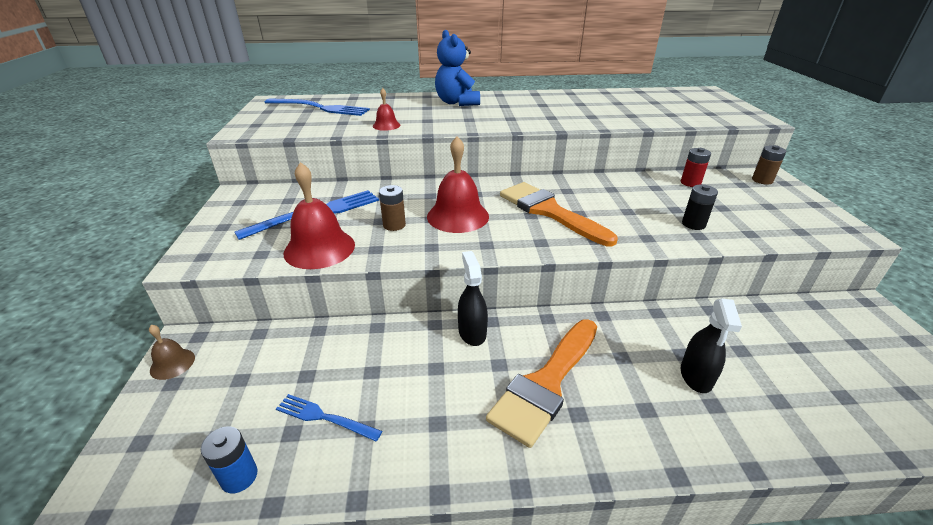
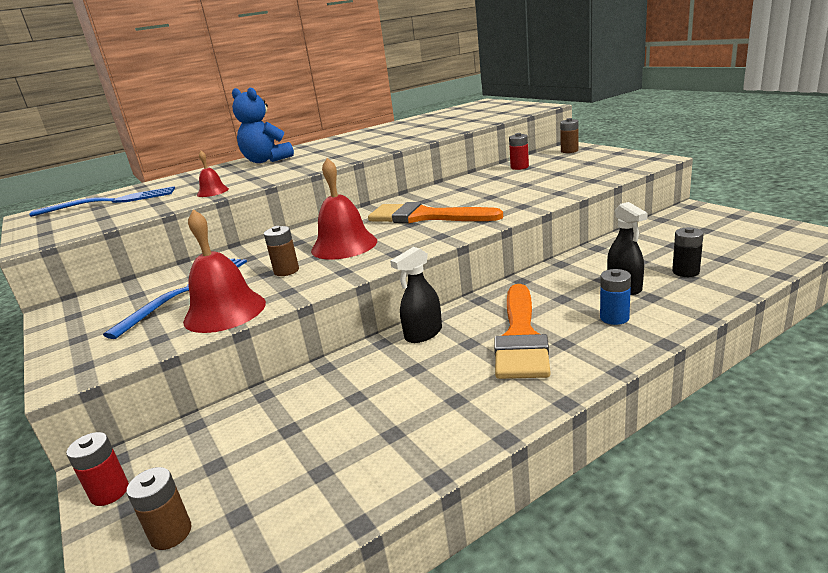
camera: 25 degrees left, 10 degrees down
brown bell [149,325,195,380] -> red battery [66,432,129,506]
blue battery [201,426,257,493] -> blue battery moved to [600,269,631,325]
blue fork [276,394,382,441] -> none
black spray bottle [458,251,488,346] -> black spray bottle turned 90 degrees counterclockwise [390,247,442,343]
black battery [682,184,718,230] -> black battery moved to [672,227,704,277]
none -> brown battery [127,467,191,550]

